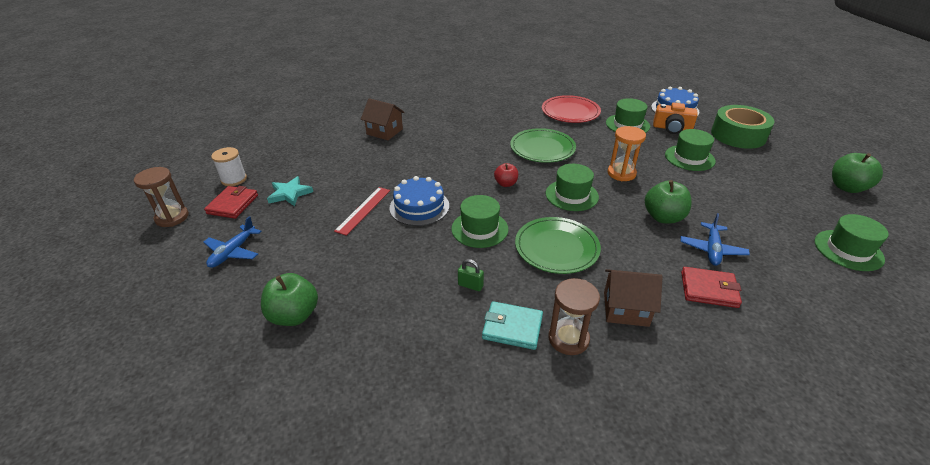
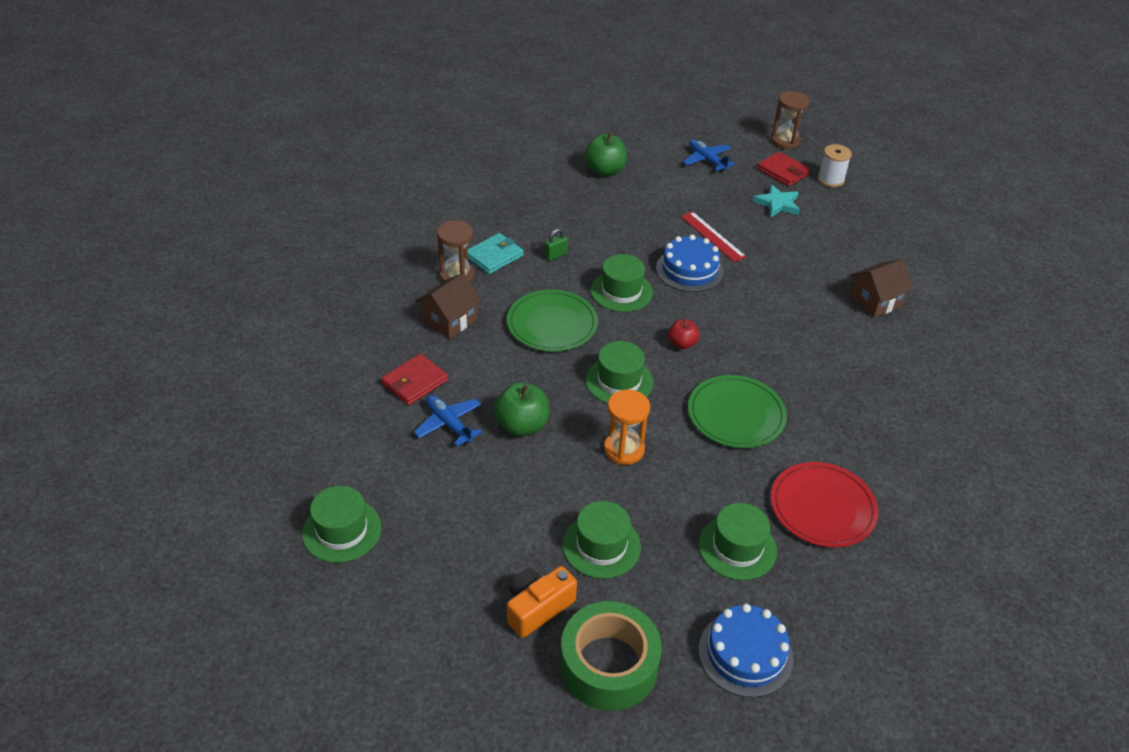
camera: 120 degrees right, 5 degrees up
orange camera [653,103,698,134] -> orange camera moved to [507,566,577,638]
green apple [832,153,883,193] -> none

